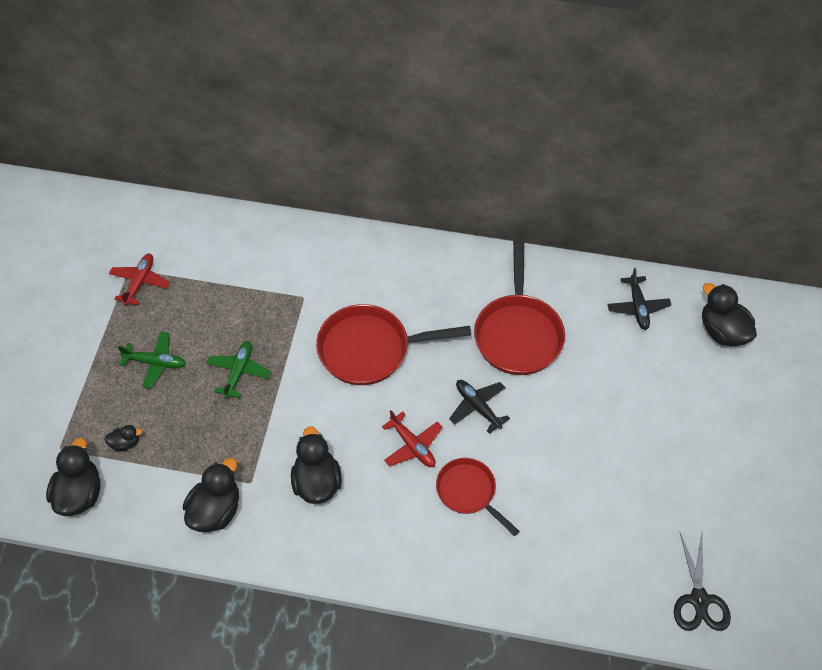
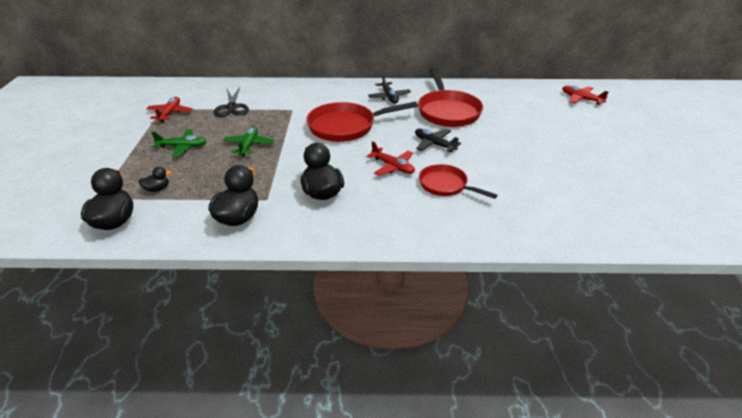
camera: 10 degrees left, 20 degrees down
black plane [607,268,671,330] -> black plane moved to [368,74,411,104]
black scissors [674,533,731,631] -> black scissors moved to [214,87,249,117]
black duck [702,283,757,346] -> red plane [562,86,609,105]

